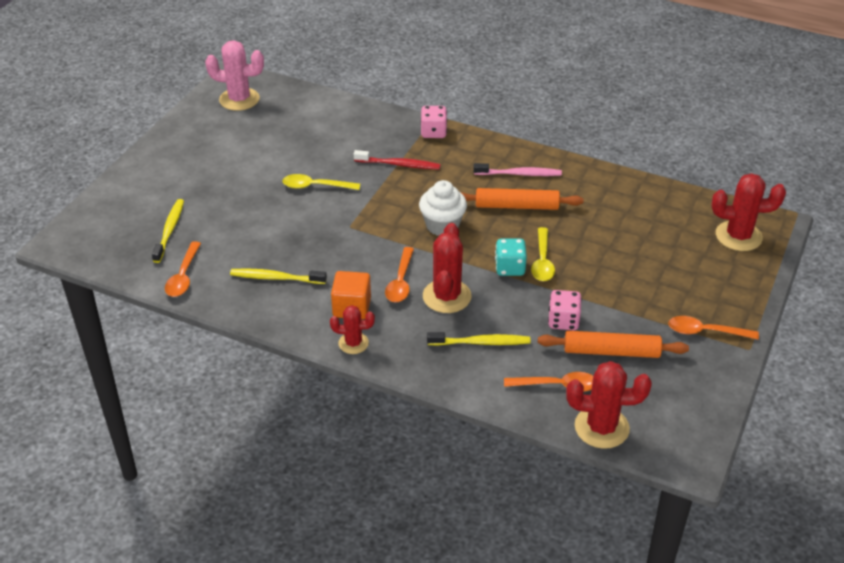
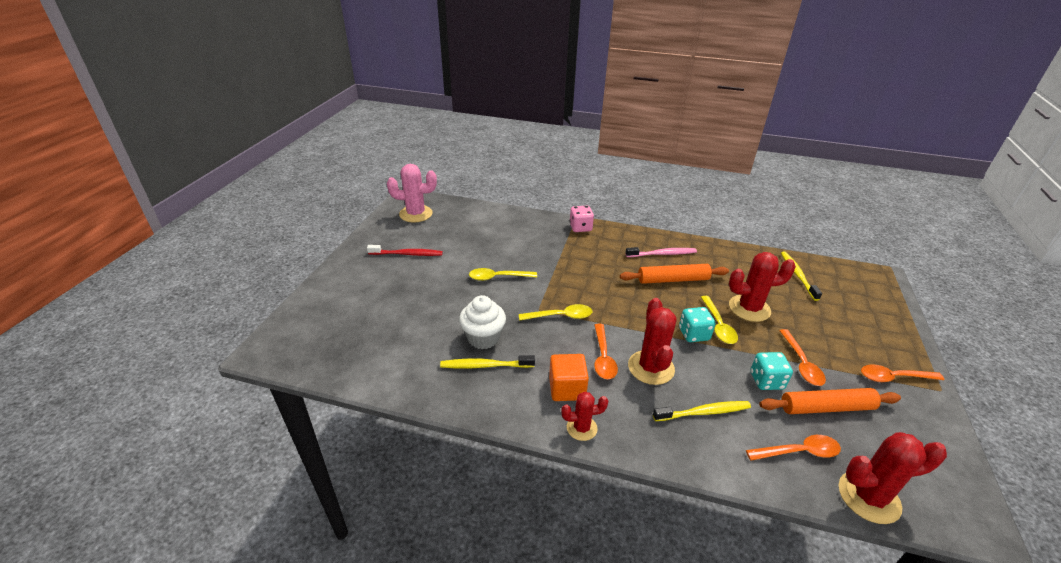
camera: 10 degrees left, 5 degrees down
yellow toothbrush [152,199,184,263] -> yellow toothbrush moved to [781,252,822,301]
orange spoon [165,241,201,297] -> orange spoon moved to [779,329,826,386]
red toothbrush [354,150,440,170] -> red toothbrush moved to [367,245,443,256]
white cupcake [419,180,467,236] -> white cupcake moved to [459,295,506,349]
pink dice [548,290,582,330] -> turquoise dice [751,352,793,390]
red cactus [712,173,786,251] -> red cactus moved to [729,252,796,322]
none -> yellow spoon [519,304,592,321]

